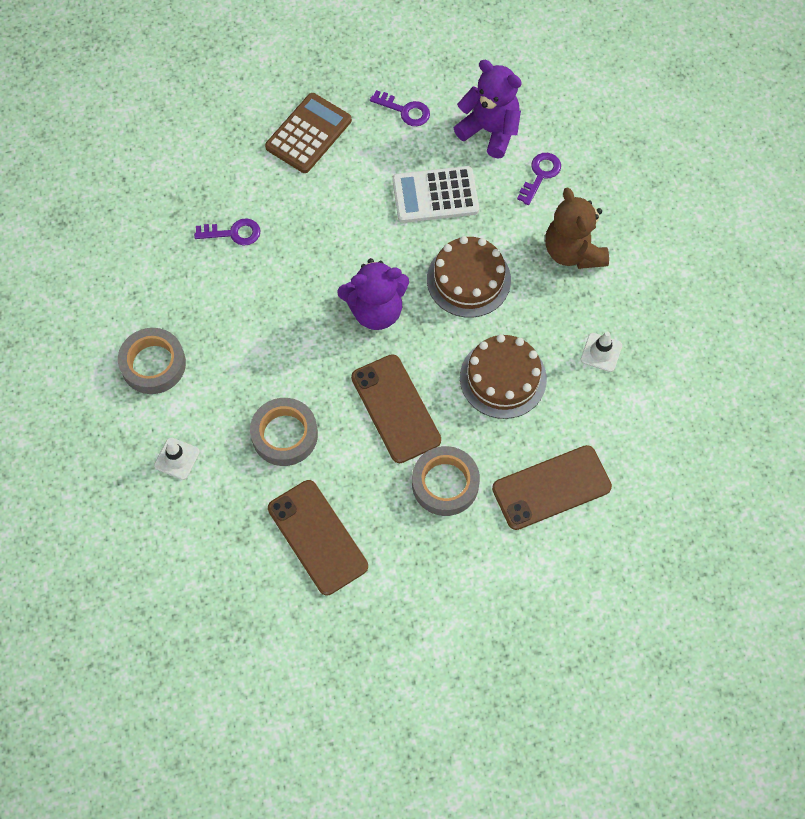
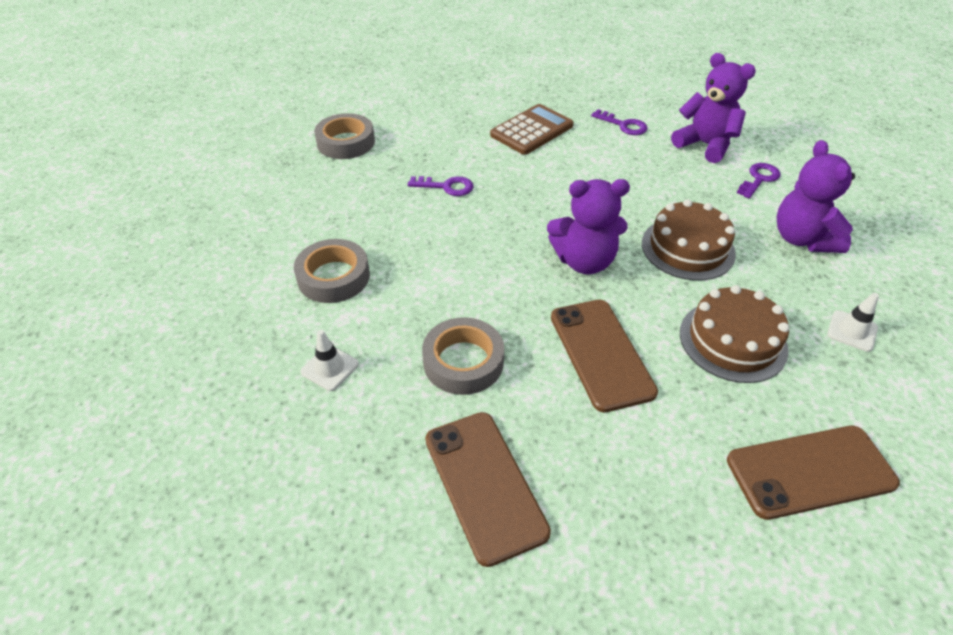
camera: 10 degrees right, 20 degrees down
white calculator [392,166,479,223] -> none
grey tape [412,446,480,516] -> grey tape moved to [314,113,375,159]
brown teddy bear [545,188,609,269] -> purple teddy bear [777,140,855,253]

